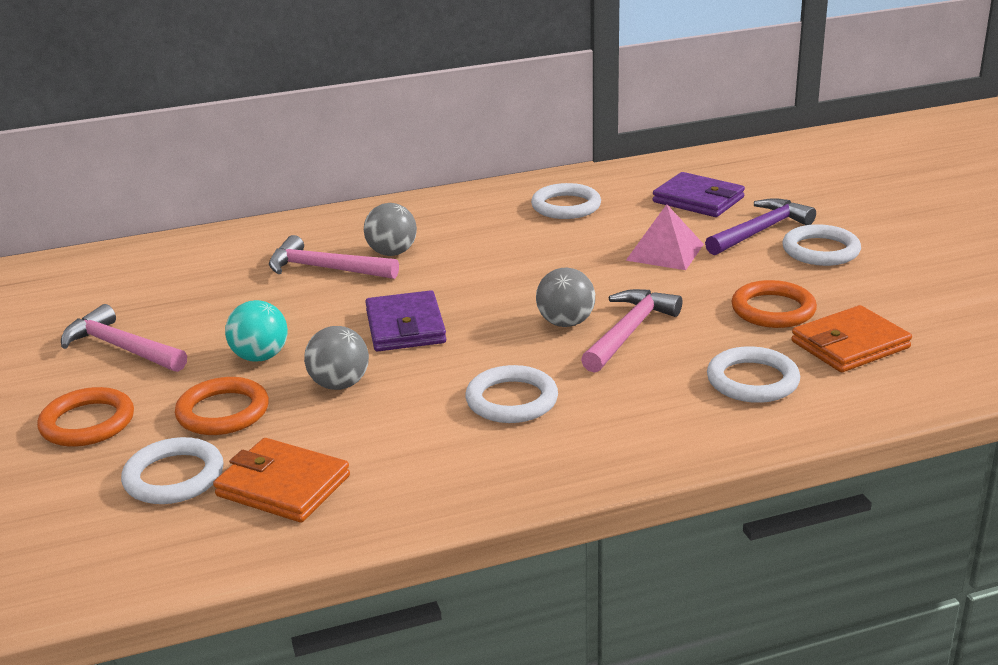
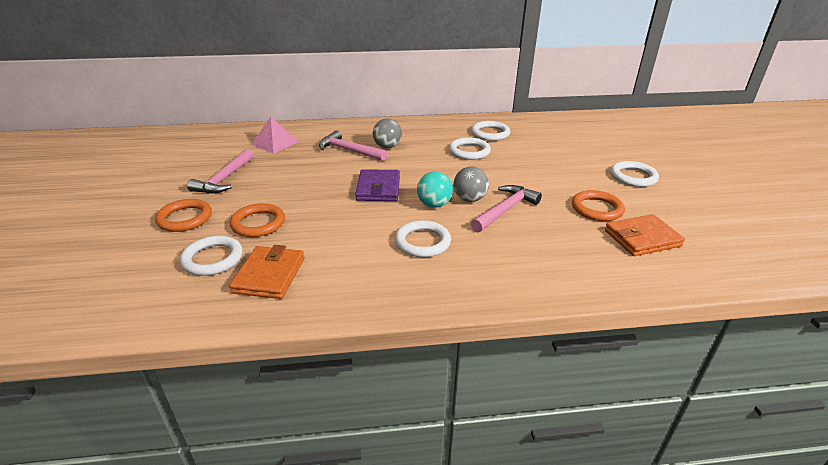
camera: 10 degrees right, 5 degrees up
pink hammer [61,304,187,372] -> pink hammer turned 120 degrees counterclockwise [187,149,253,194]
orange wallet [213,438,350,522] -> orange wallet turned 60 degrees clockwise [229,245,304,299]
turquoise ball [225,300,288,362] -> turquoise ball moved to [417,172,453,208]
grey ball [304,326,369,390] -> none
pink pyramid [626,204,704,270] -> pink pyramid moved to [251,117,298,153]
purple wallet [653,172,745,217] -> none
purple hammer [705,198,816,255] -> none
white ring [707,346,800,403] -> white ring moved to [449,137,491,160]

